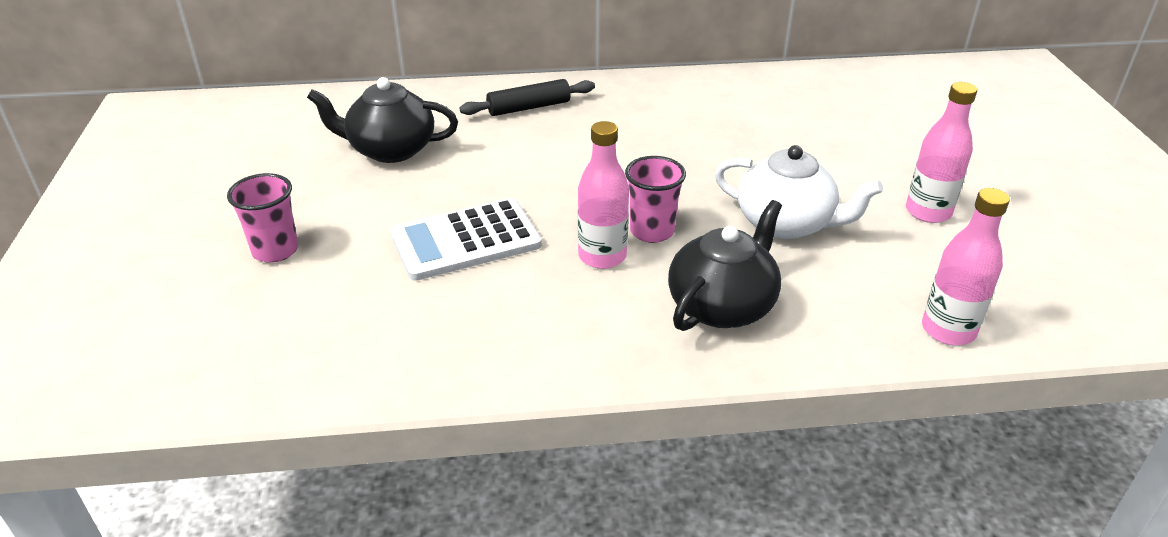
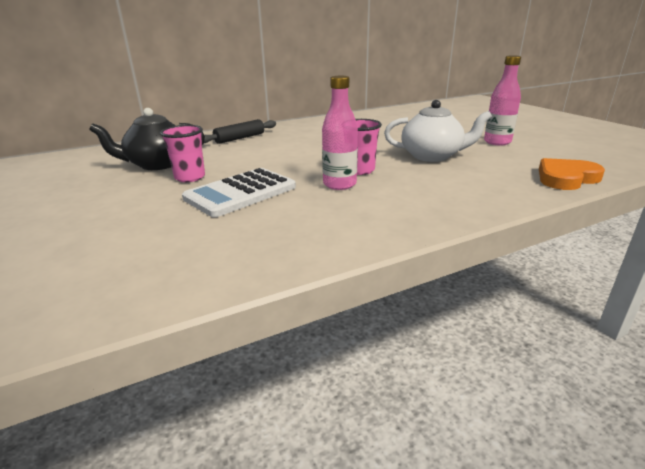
camera: 20 degrees left, 10 degrees down
pink cup [227,173,298,263] -> pink cup moved to [160,125,205,182]
black teapot [668,200,782,331] -> none
pink bottle [922,188,1010,345] -> orange heart [539,158,605,190]

